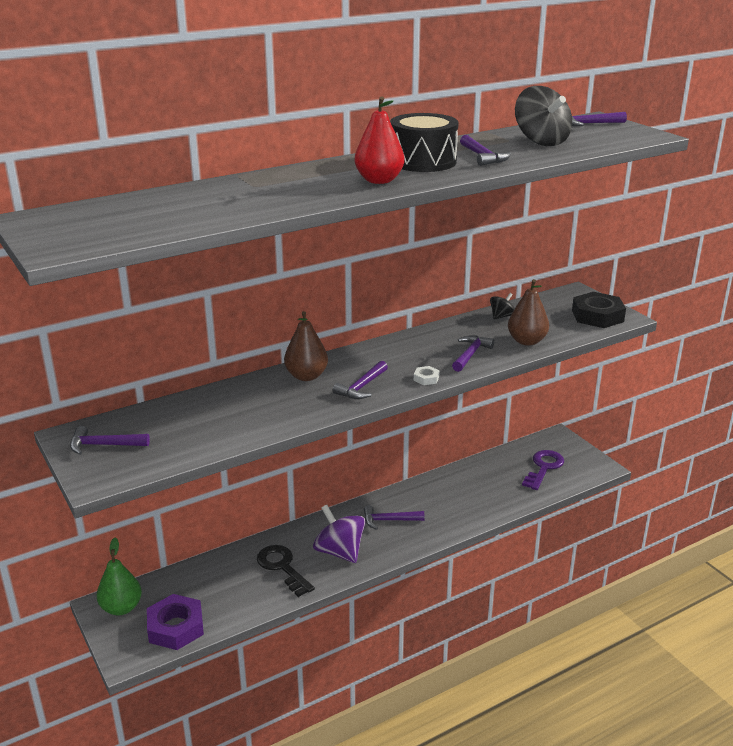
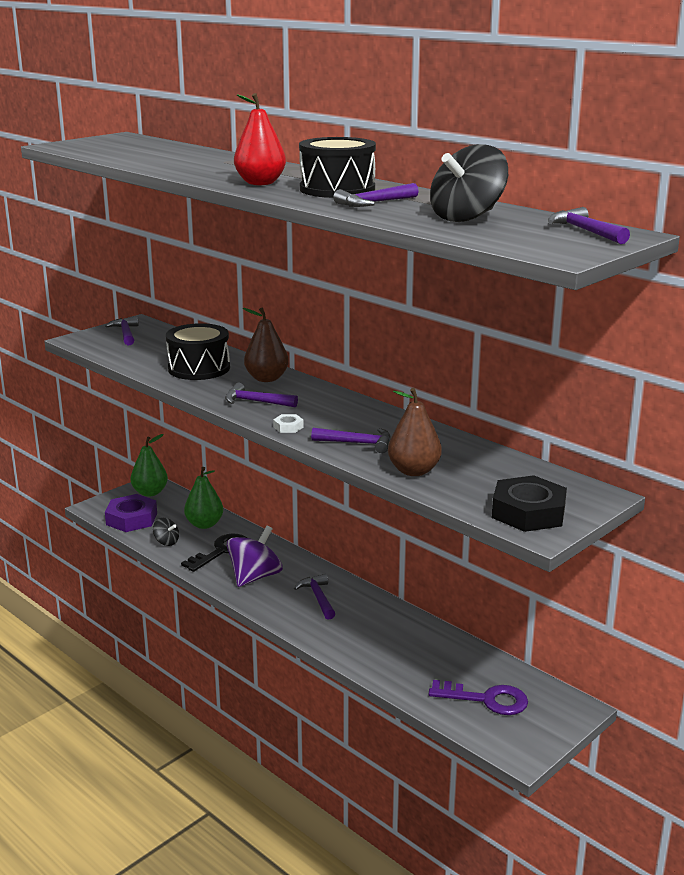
camera: 75 degrees right, 5 degrees down
black spinning top [490,293,515,320] -> black spinning top moved to [153,518,179,546]
none -> black drum [166,323,230,380]
none -> green pear [184,467,223,529]

